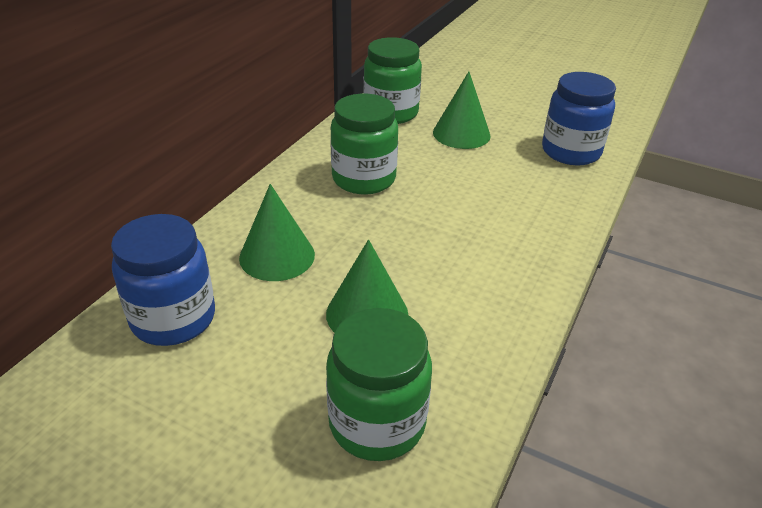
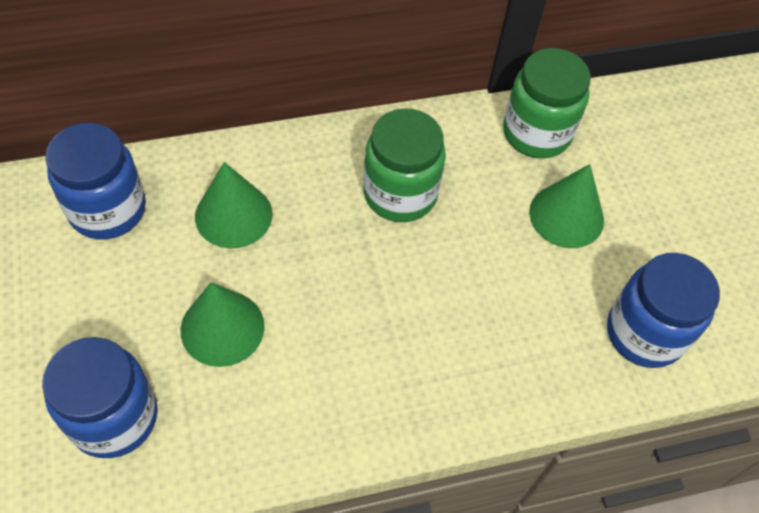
camera: 45 degrees right, 20 degrees up
green jar [326,308,432,461] -> blue jar [42,337,158,458]

